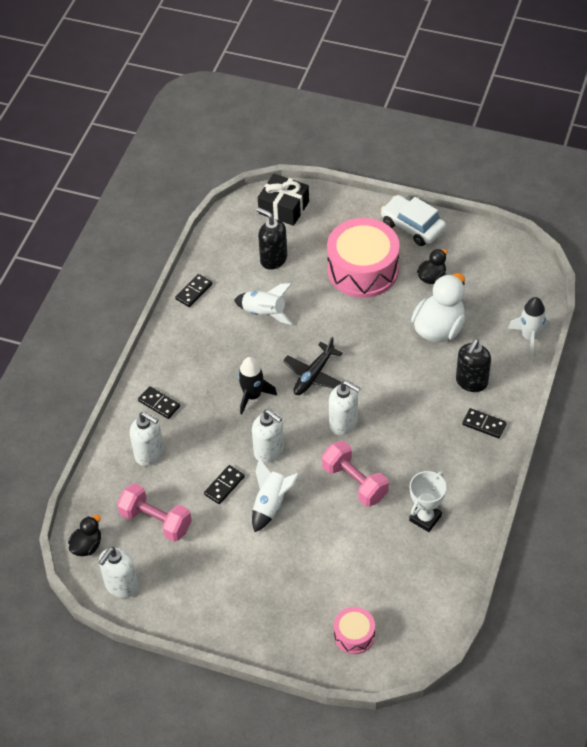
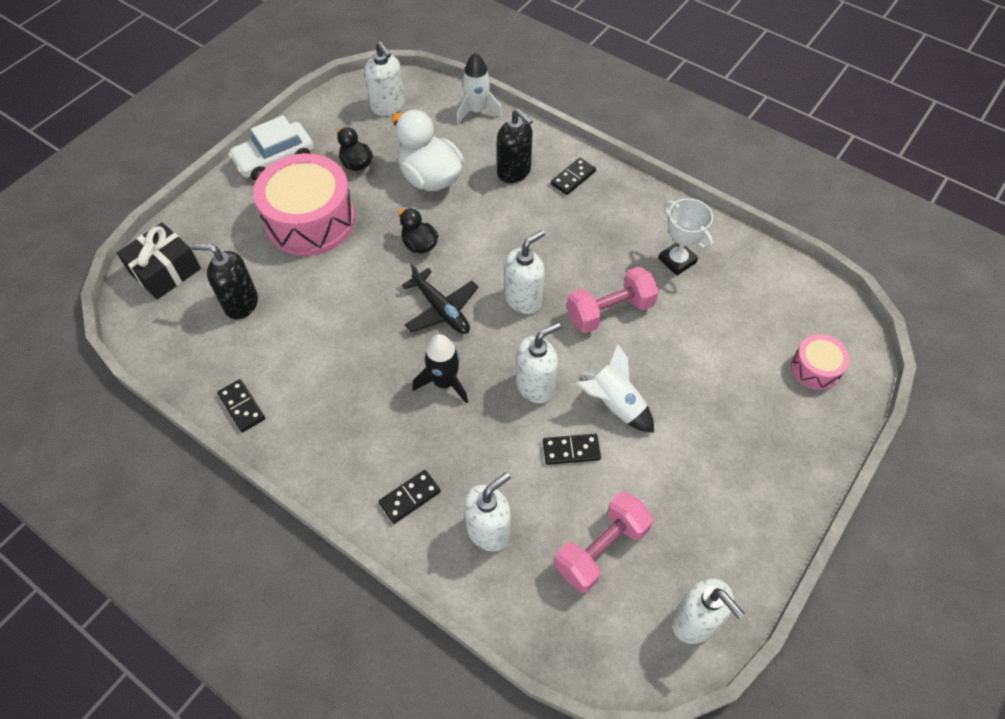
camera: 75 degrees left, 5 degrees up
black duck [68,515,101,556] -> black duck moved to [398,208,439,253]
black domino [204,465,245,504] -> black domino turned 60 degrees counterclockwise [543,434,601,465]
white rocket [234,283,292,325] -> none
black soap dispenser [257,207,287,270] -> black soap dispenser turned 45 degrees clockwise [191,243,258,319]
none -> white soap dispenser [365,42,405,116]

